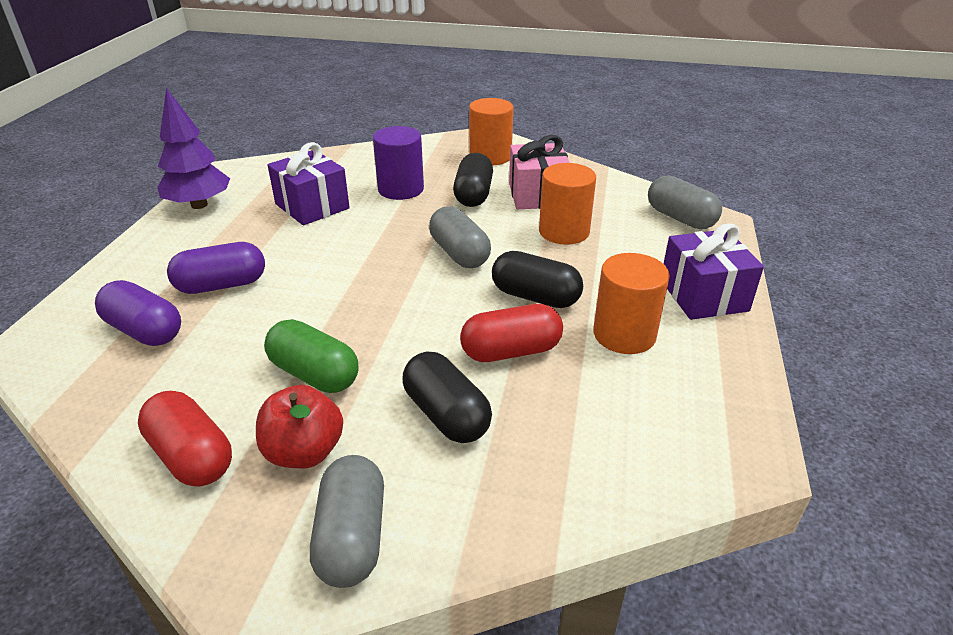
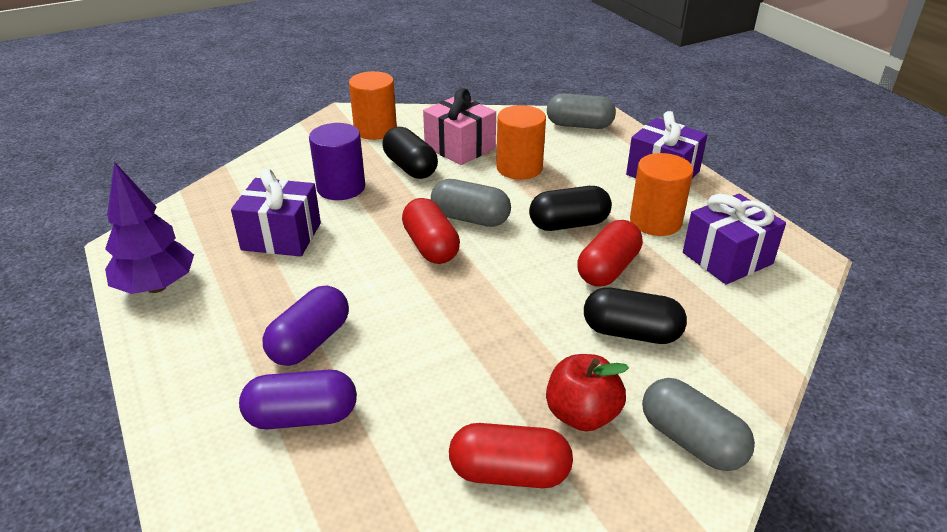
camera: 40 degrees left, 0 degrees up
green capsule [264,319,358,393] -> none
none -> red capsule [402,198,460,264]
none -> purple gift [683,194,786,285]

